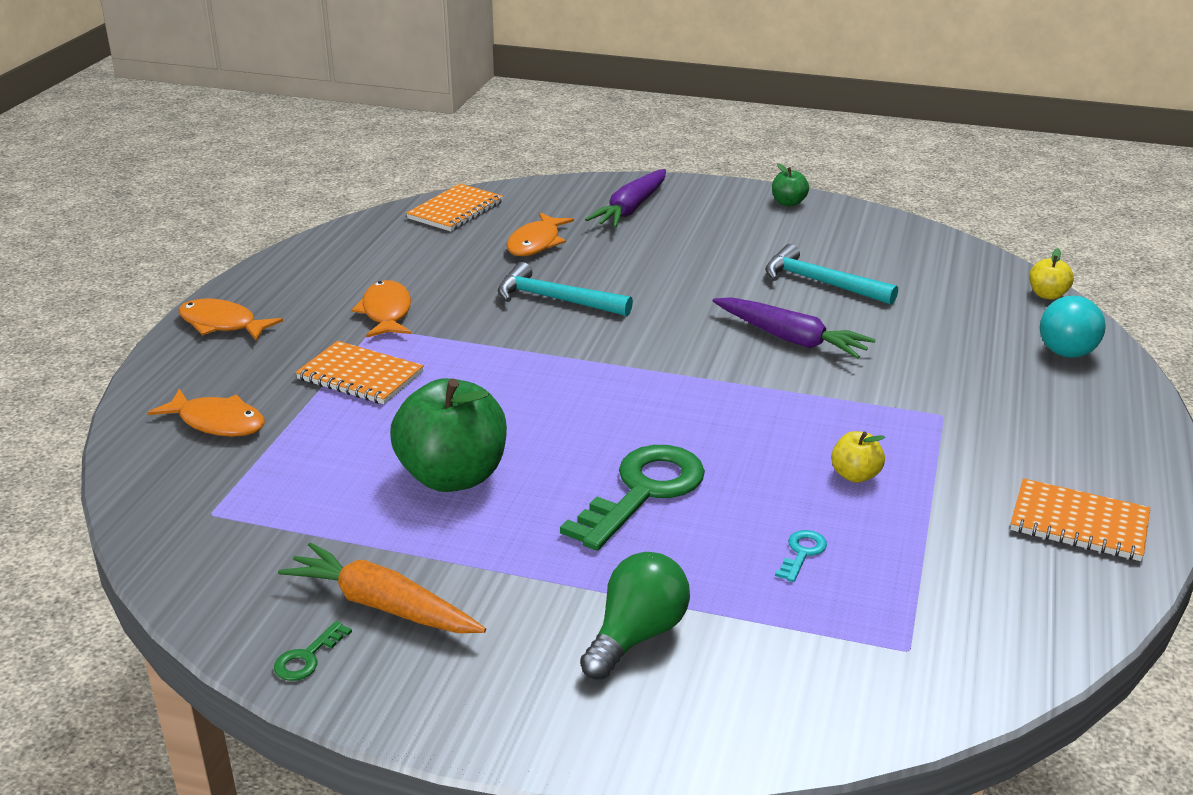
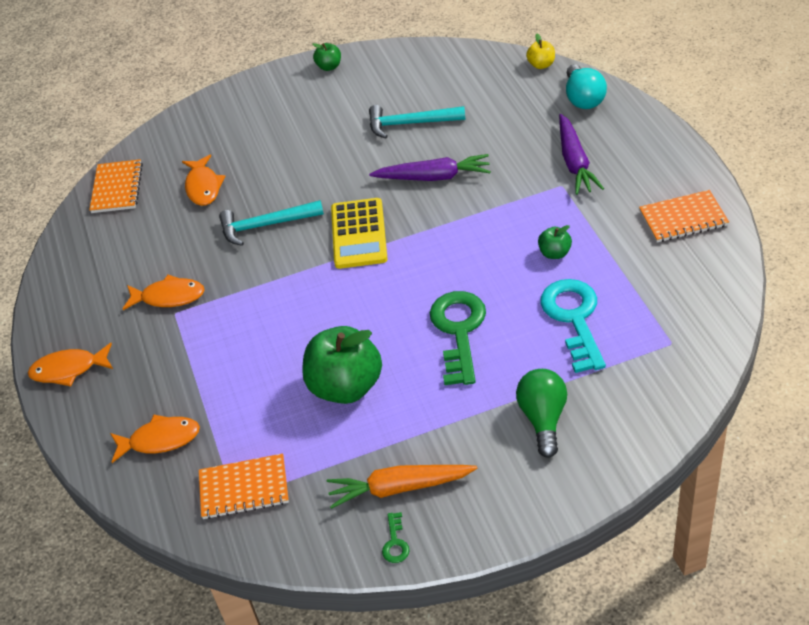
camera: 30 degrees left, 15 degrees up
orange notebook [295,341,424,404] -> orange notebook moved to [199,453,289,519]
orange fish [352,280,411,338] -> orange fish turned 135 degrees clockwise [123,275,205,310]
purple carrot [585,169,666,228] -> purple carrot moved to [559,114,604,195]
turquoise key [775,530,827,582] -> turquoise key [540,279,606,373], size x2.38
yellow apple [831,431,885,483] -> green apple [538,225,572,259]
none -> yellow calculator [331,198,388,269]

